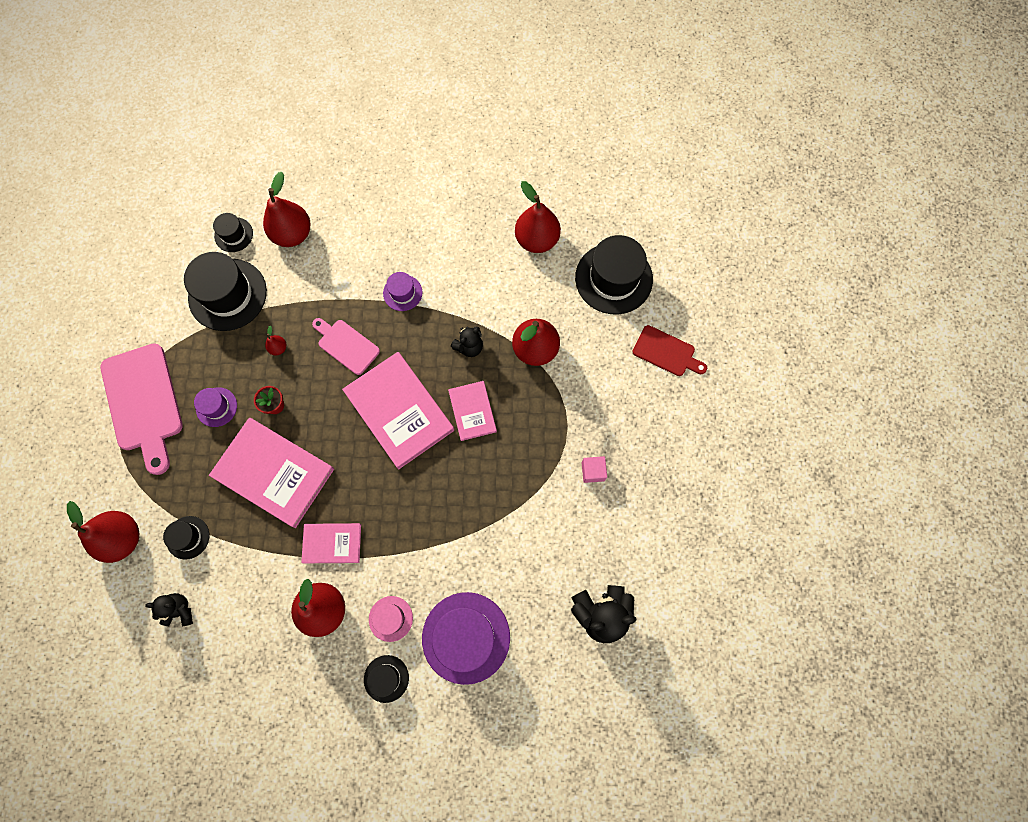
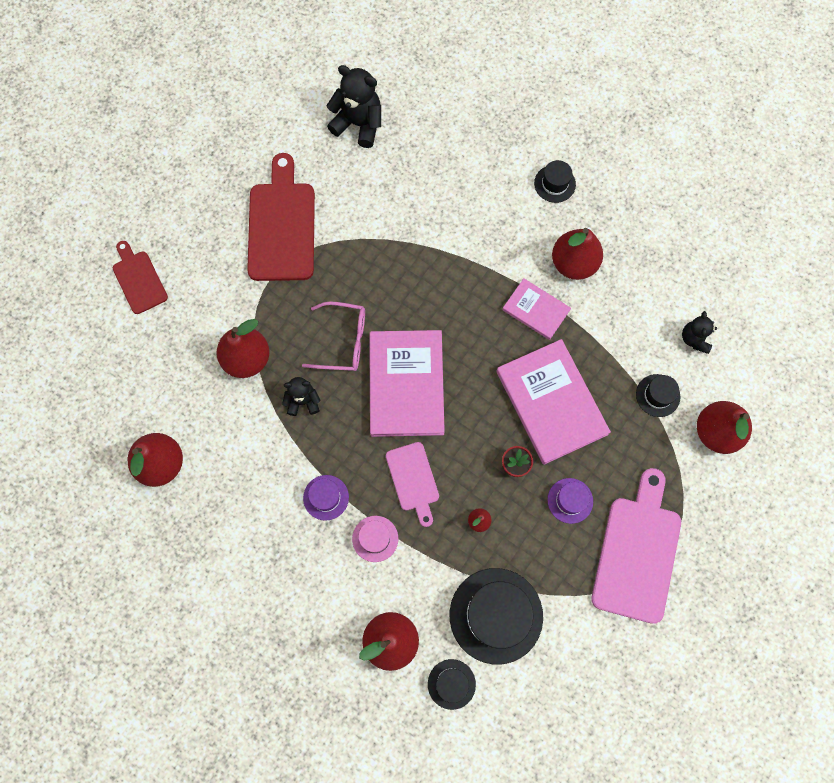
camera: 145 degrees left, 0 degrees up
black teddy bear [145,593,193,626] -> black teddy bear turned 60 degrees clockwise [682,311,717,354]
pink hat [369,596,413,642] -> pink hat moved to [352,516,398,562]
purple hat [422,592,510,685] -> none
pink book [448,381,497,441] -> pink glasses [302,301,365,371]
black hat [575,235,653,315] -> none
pink cube [582,456,607,483] -> red cutting board [247,153,315,281]

